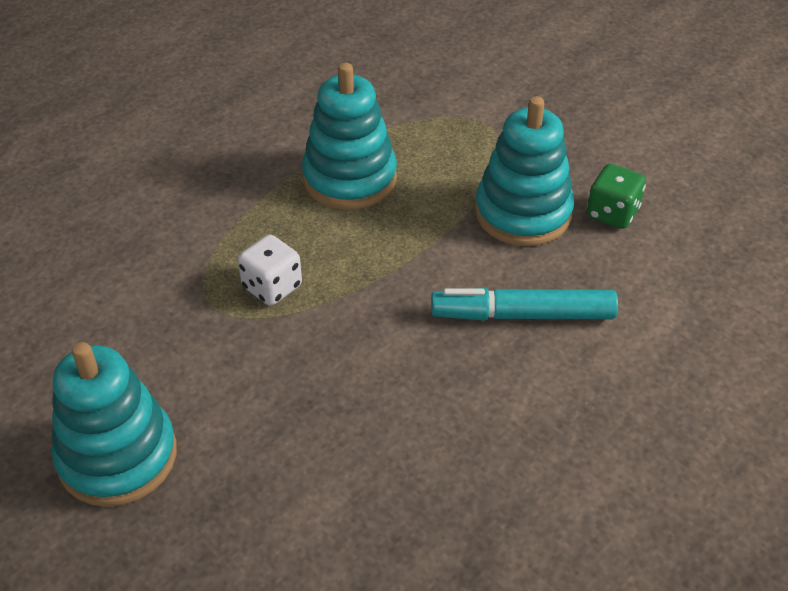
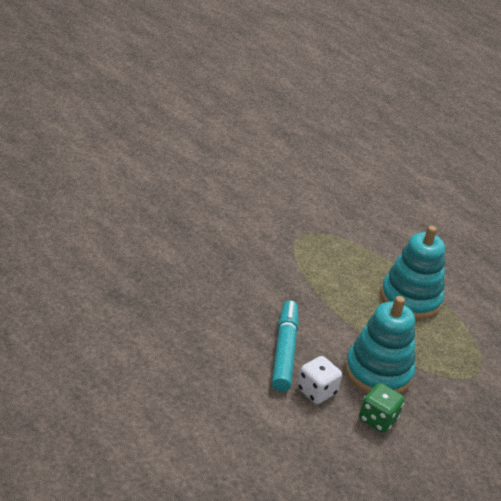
camera: 90 degrees right, 10 degrees down
turquoise stacking toy [52,342,177,507] -> none
white dice [238,235,302,306] -> white dice moved to [297,356,342,404]

